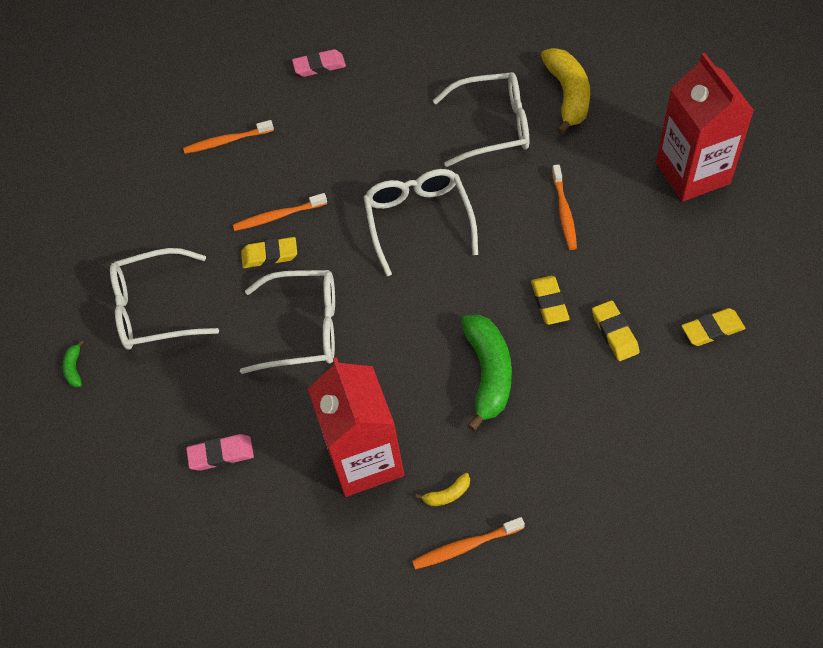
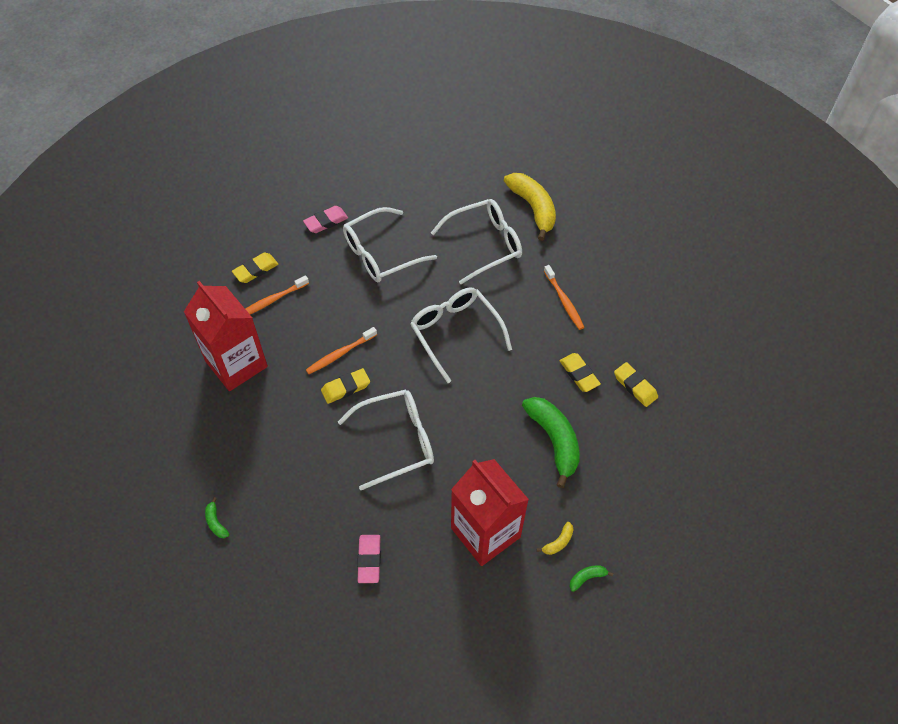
camera: 25 degrees left, 0 degrees up
white glasses [110,248,219,349] -> white glasses moved to [343,207,437,282]
pink eraser [186,434,254,471] -> pink eraser turned 60 degrees counterclockwise [357,535,381,583]
orange toothbrush [412,517,525,570] -> green banana [569,565,614,592]
red carton [656,53,754,202] -> red carton moved to [184,281,268,391]
yellow eraser [681,308,745,346] -> yellow eraser moved to [232,253,278,283]

